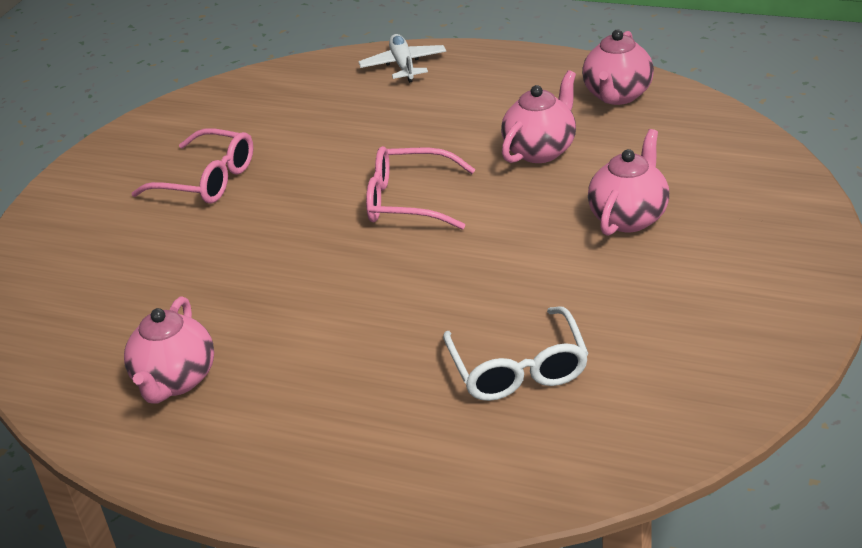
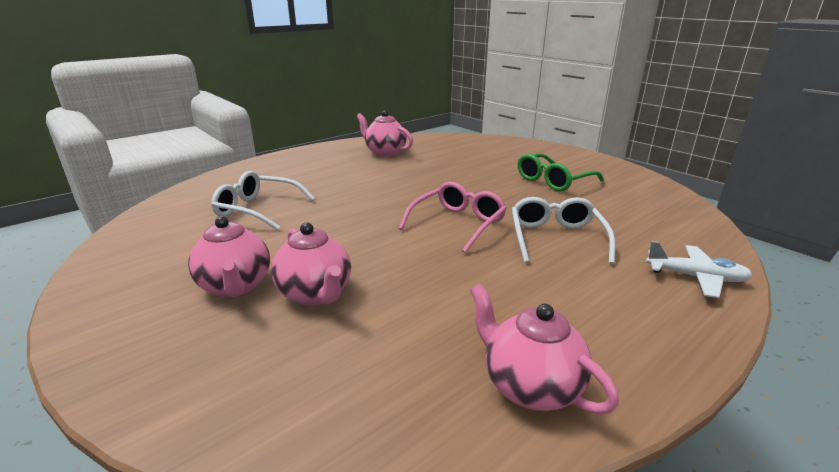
camera: 115 degrees right, 10 degrees down
pink glasses [132,128,253,204] -> green glasses [518,153,604,191]
pink teapot [501,70,576,163] -> pink teapot moved to [188,216,270,297]
none -> white glasses [512,197,615,264]

